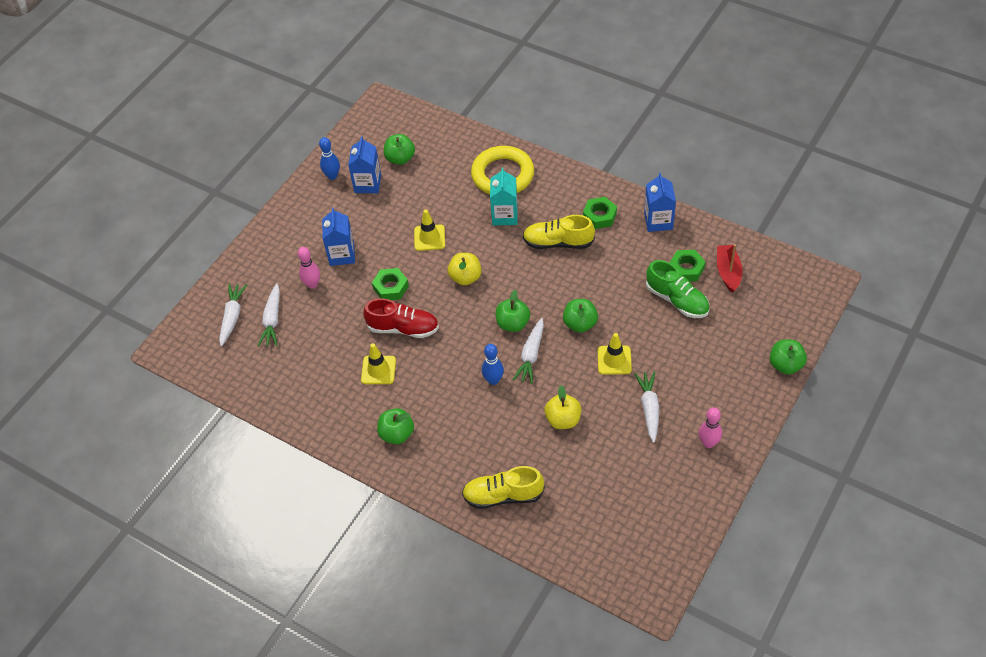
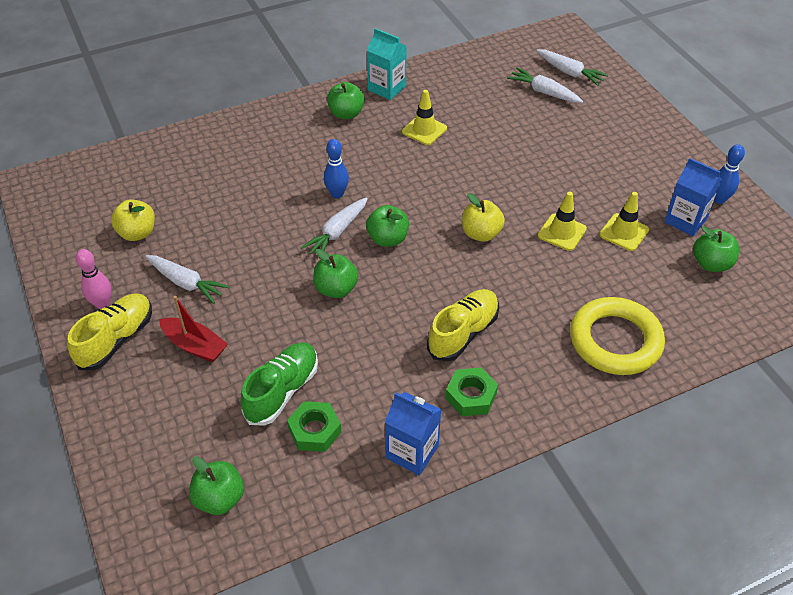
camera: 120 degrees right, 5 degrees down
pink bowling pin [298,247,320,289] -> none
blue carton [322,207,355,266] -> none
red shoe [363,299,439,338] -> none
green nut [372,268,409,300] -> none
yellow shoe [462,466,544,509] -> yellow shoe moved to [67,293,152,370]
turquoise carton [490,168,518,225] -> turquoise carton moved to [366,28,407,100]
white carrot [512,318,544,384] -> white carrot turned 105 degrees counterclockwise [301,197,368,259]
yellow apple [544,385,581,429] -> yellow apple moved to [111,199,155,241]
yellow traffic cone [598,333,632,375] -> yellow traffic cone moved to [599,192,649,251]
green shoe [646,260,710,318] -> green shoe turned 135 degrees clockwise [241,342,318,426]
red boat [717,244,743,293] -> red boat moved to [159,296,228,362]
green apple [770,339,807,374] -> green apple moved to [189,456,244,515]

